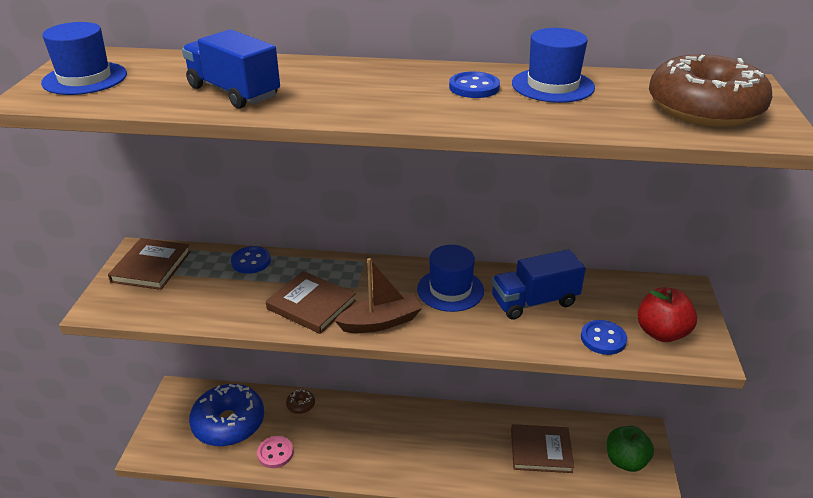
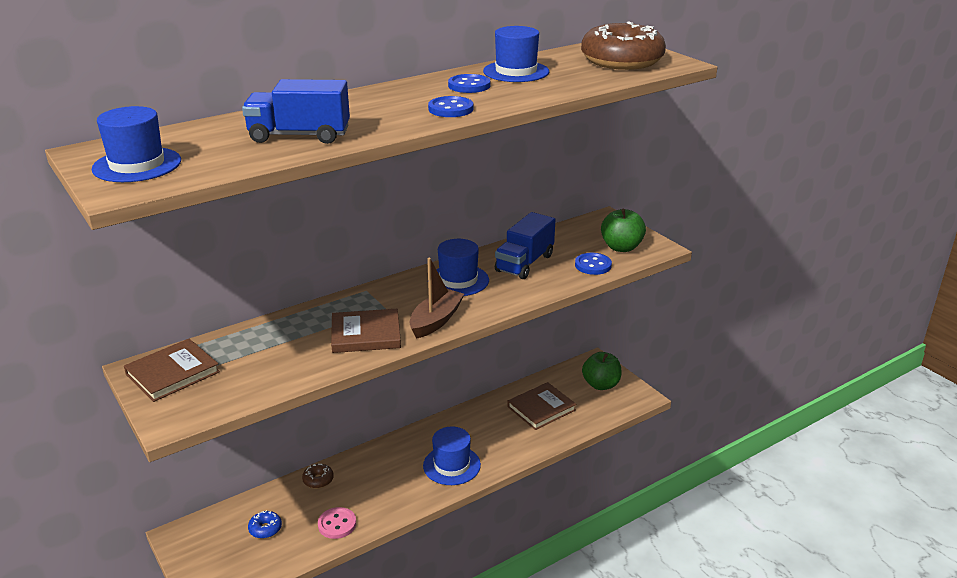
camera: 40 degrees left, 5 degrees down
brown book [108,238,191,290] -> brown book turned 75 degrees clockwise [124,339,220,402]
blue donut [189,384,264,447] -> blue donut [248,510,282,539], size x0.41
blue button [231,246,271,274] -> blue button moved to [428,96,473,117]
red apple [637,287,697,342] -> green apple [601,209,646,252]
none -> blue hat [423,427,481,485]

